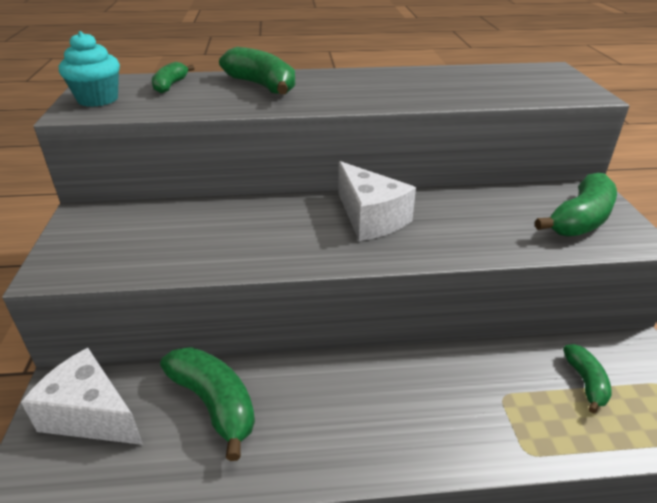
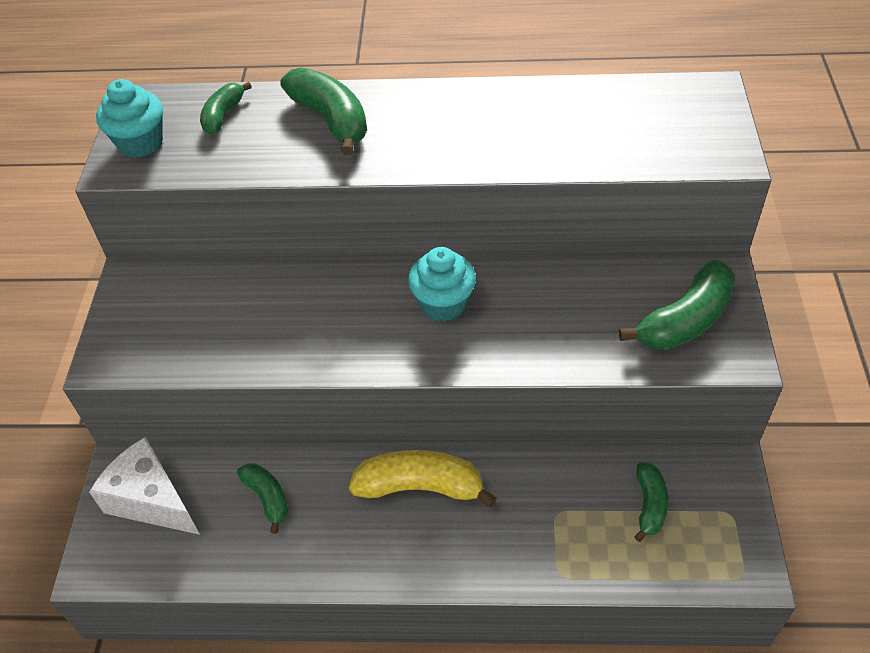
camera: 10 degrees right, 15 degrees up
green banana [160,347,255,461] -> green banana [237,463,288,534], size x0.59
white cheese [338,161,416,241] -> turquoise cupcake [408,247,476,321]
none -> yellow banana [349,450,497,508]

